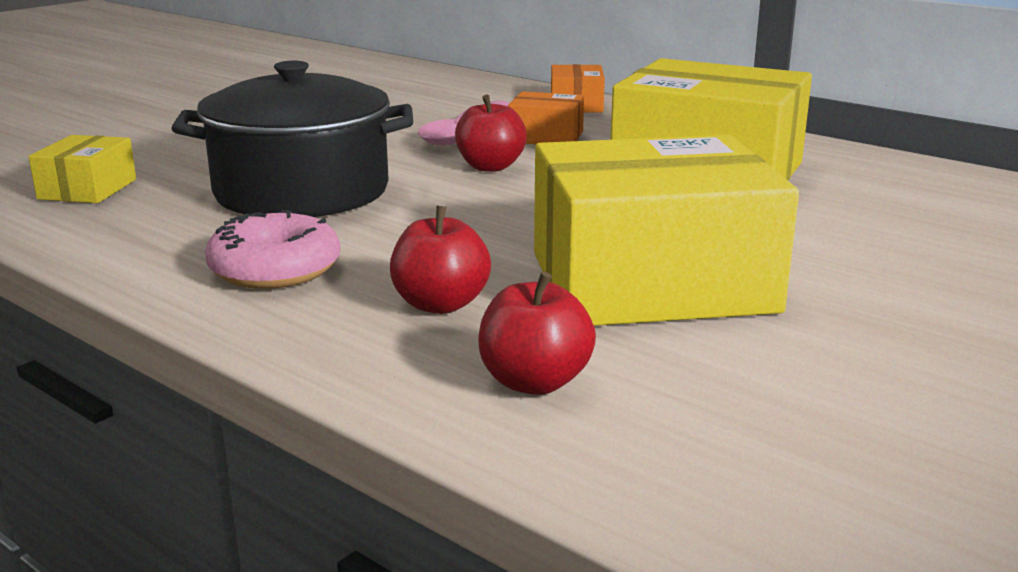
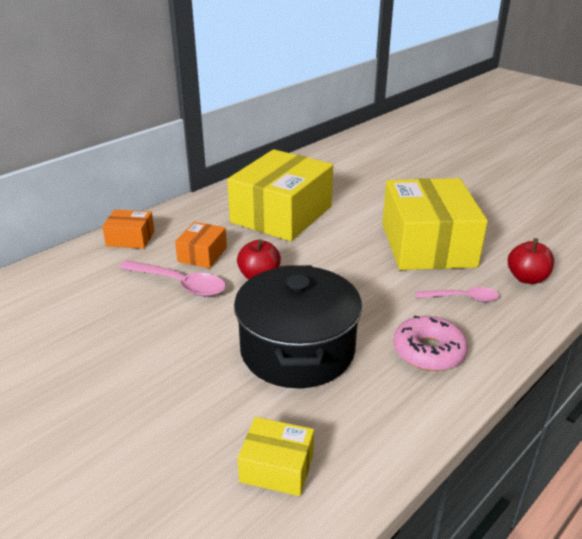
camera: 85 degrees left, 10 degrees up
red apple [390,206,491,314] -> pink spoon [415,287,499,302]

